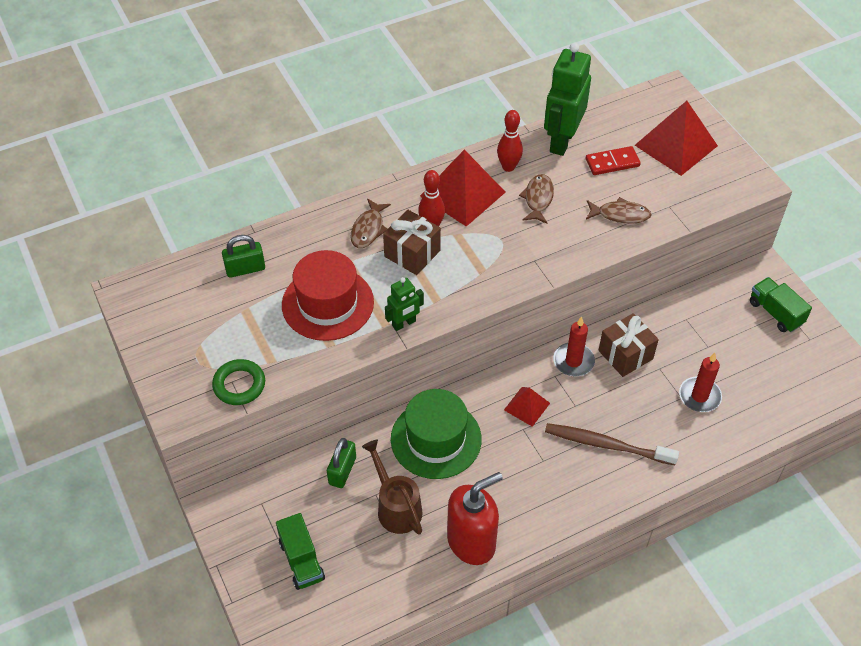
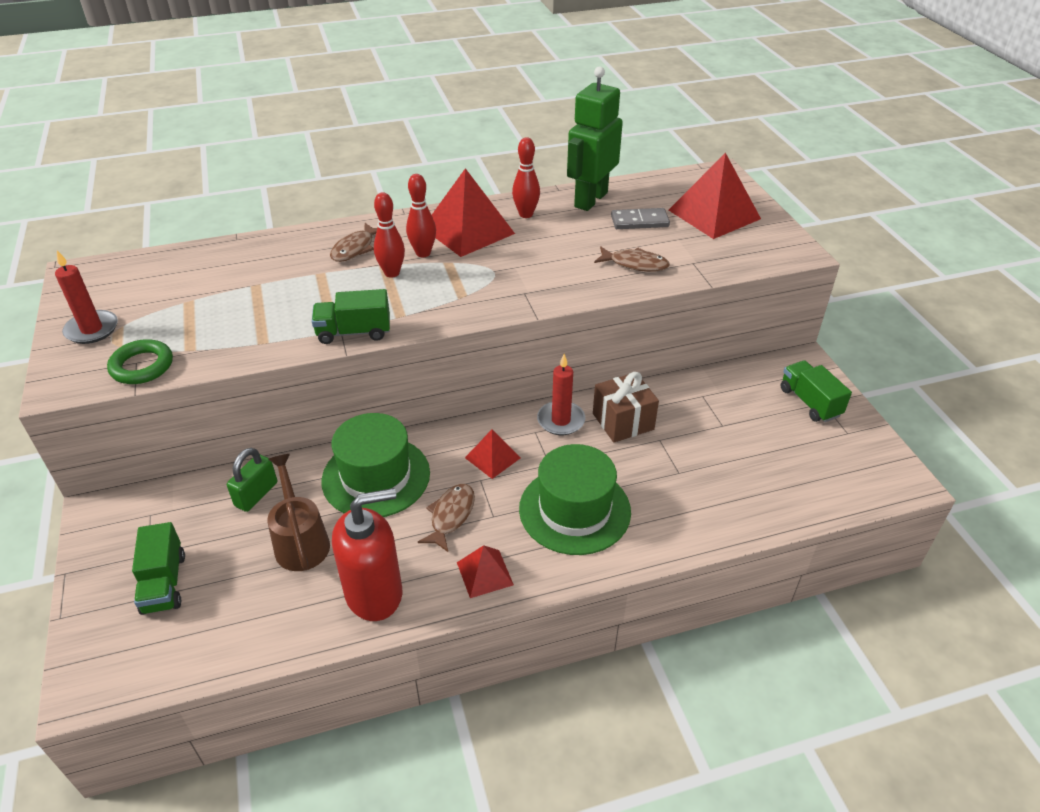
camera: 10 degrees right, 10 degrees down
green padlock [222,235,265,278] -> none
red hat [282,250,374,341] -> none
brown gift [383,210,441,275] -> red bowling pin [374,192,405,278]
green robot [385,277,424,331] -> green truck [312,289,390,344]
brown fish [519,174,554,224] -> brown fish moved to [418,484,475,552]
brown toothbrush [545,423,679,465] -> green hat [519,444,631,555]
red domino [586,146,641,175] -> grey domino [611,208,670,229]
red candle [679,353,722,412] -> red candle moved to [55,250,118,344]
none -> red pyramid [457,545,514,598]

